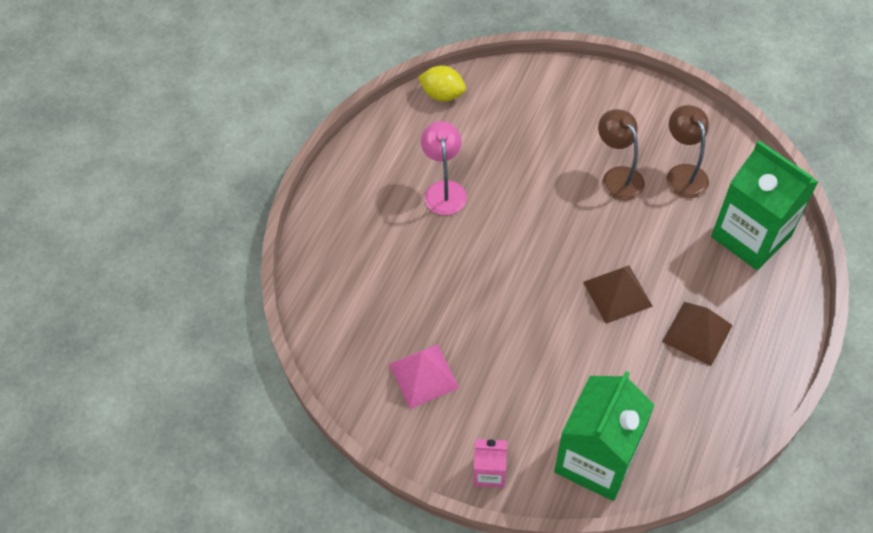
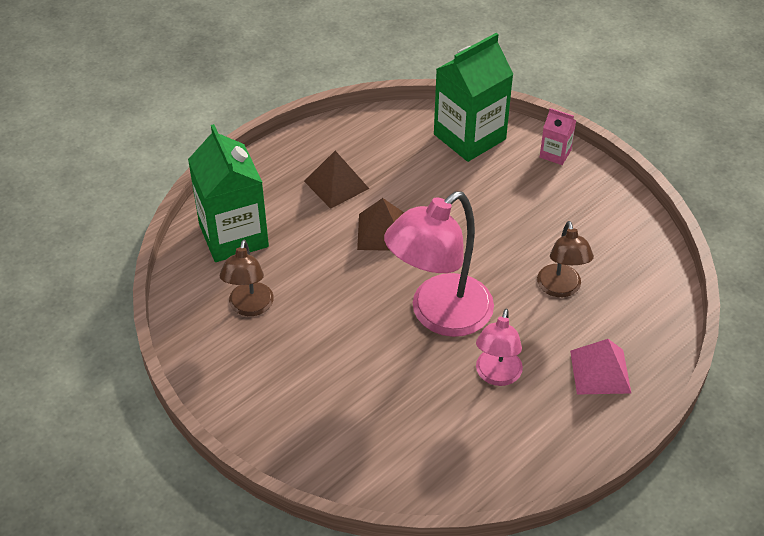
camera: 160 degrees left, 10 degrees down
pink pyramid [389,344,459,409] -> pink pyramid moved to [570,339,631,395]
yellow lemon [418,66,466,102] -> none
brown lamp [598,109,645,201] -> brown lamp moved to [537,221,594,297]
none -> pink lamp [384,191,494,337]

